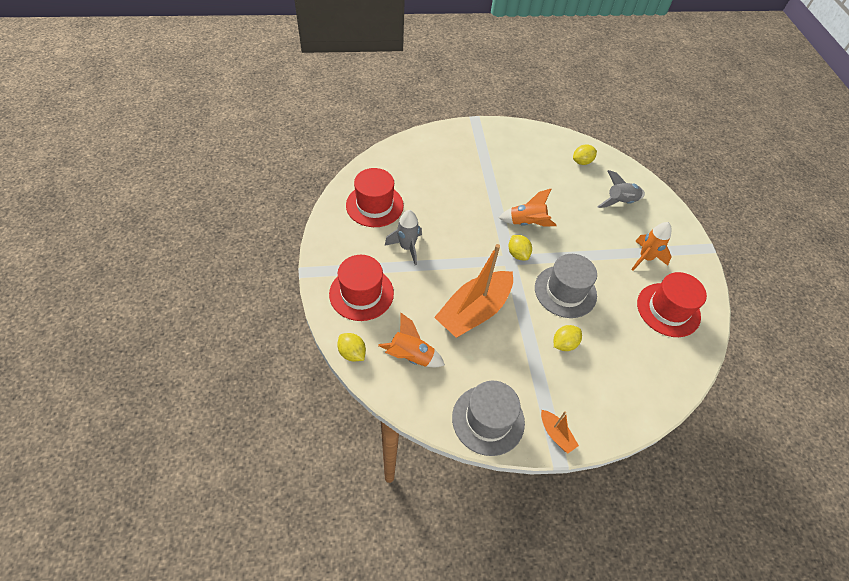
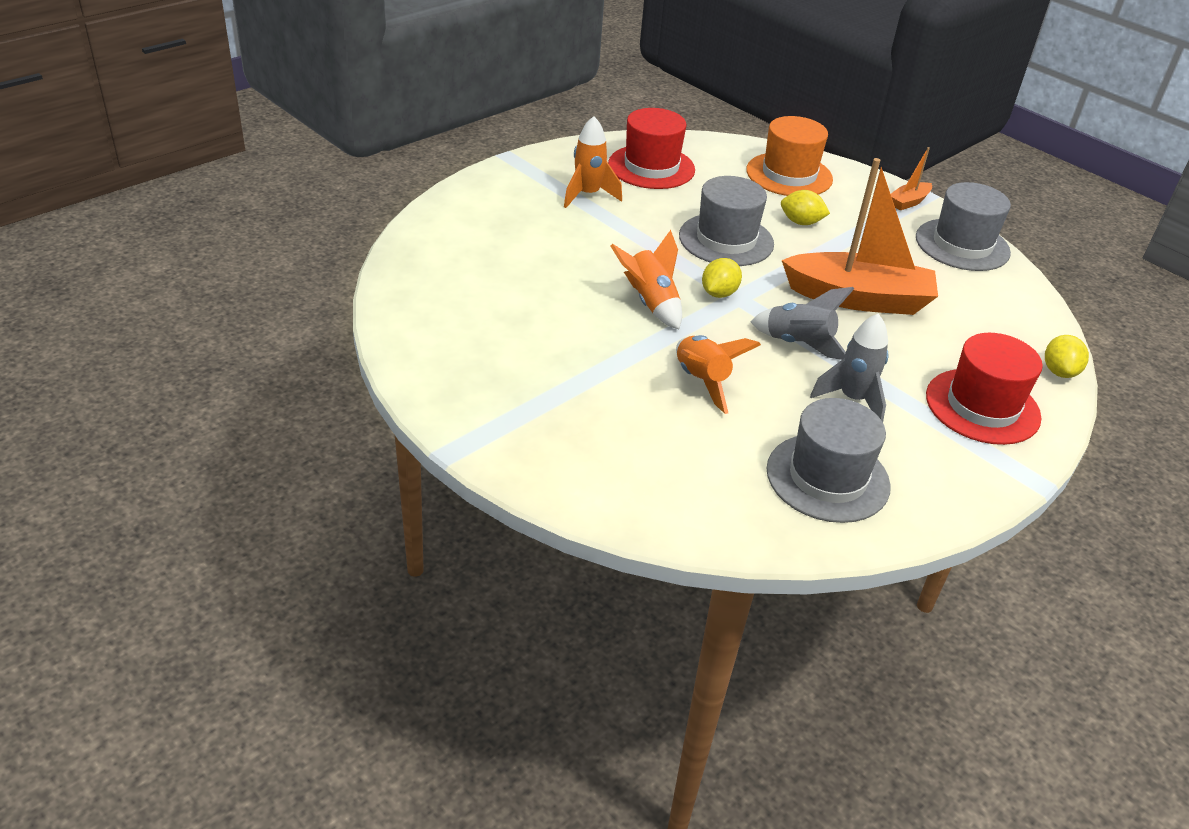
camera: 125 degrees left, 15 degrees down
red hat [346,168,404,227] -> grey hat [767,398,891,523]
orange rocket [378,312,445,367] -> orange rocket moved to [676,335,761,414]
orange boat [541,410,579,453] -> orange boat turned 150 degrees counterclockwise [891,147,932,210]
yellow lemon [573,145,597,165] -> none
grey rocket [597,170,645,208] -> grey rocket moved to [751,287,854,360]
none -> orange hat [746,116,833,196]

